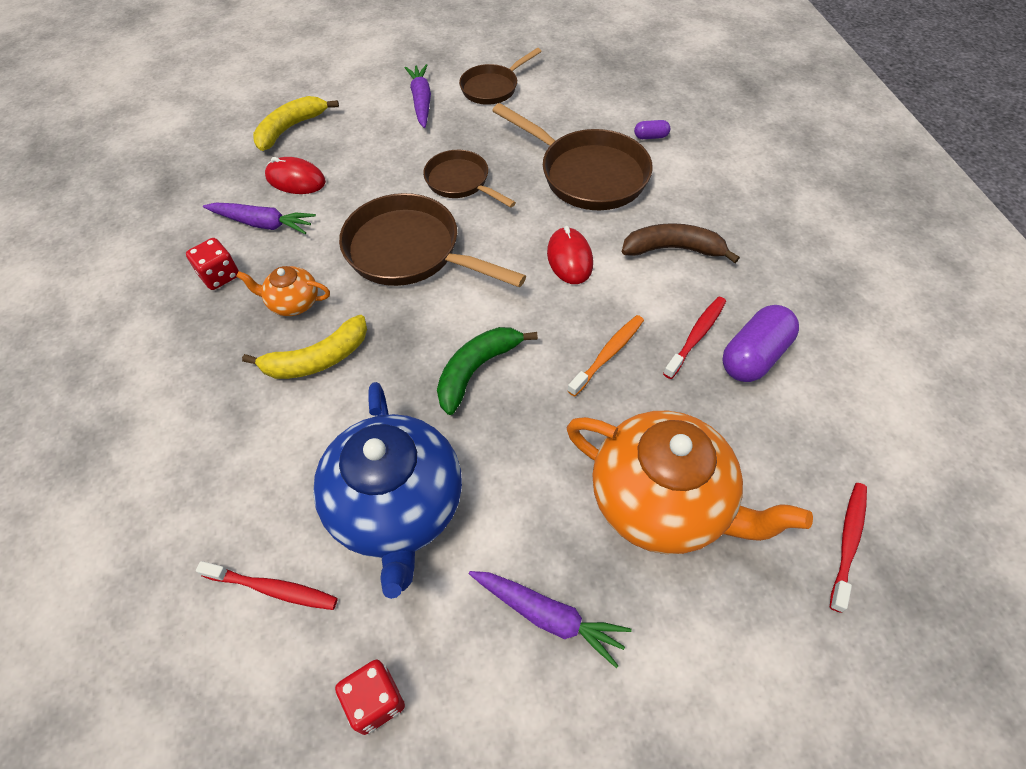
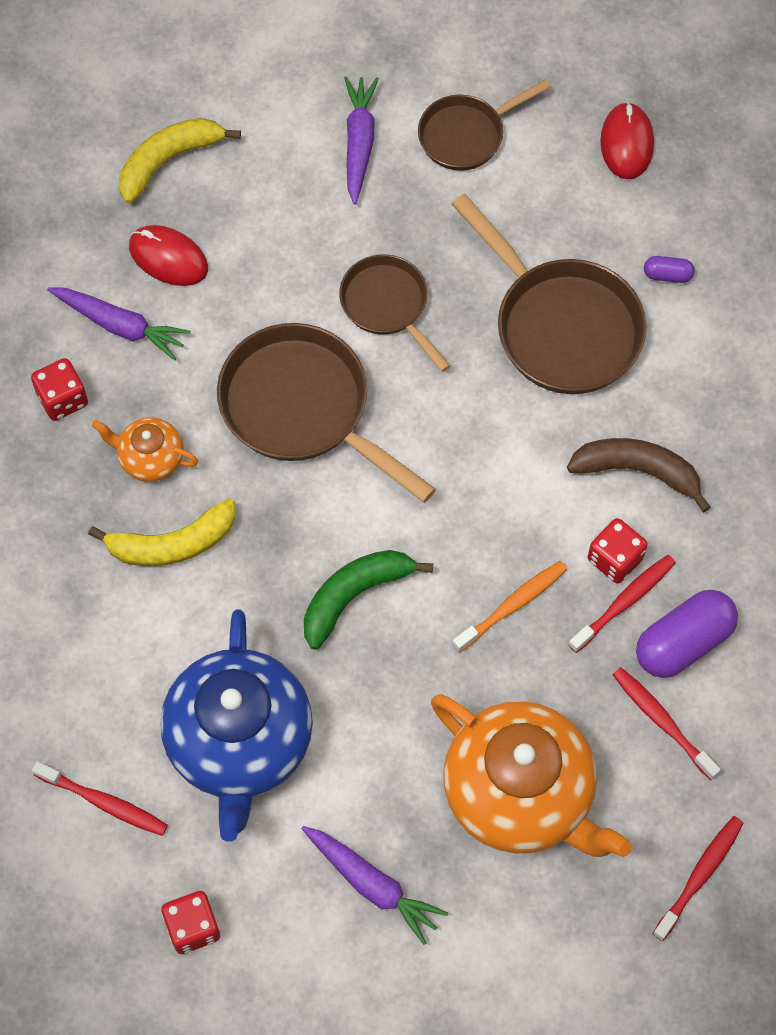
camera: 10 degrees right, 10 degrees up
red mouse [547,226,593,284] -> red mouse moved to [600,102,654,179]
none -> red dice [588,518,648,583]
none -> red toothbrush [612,667,721,780]

